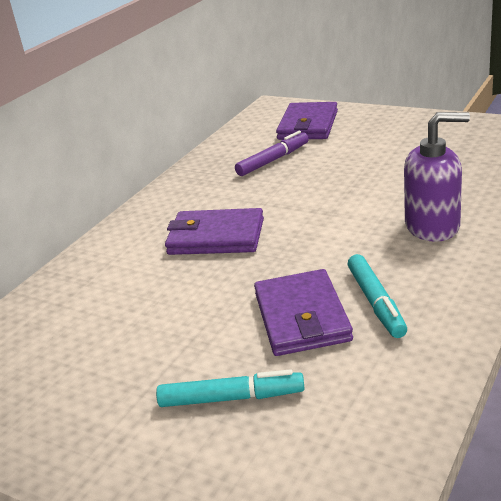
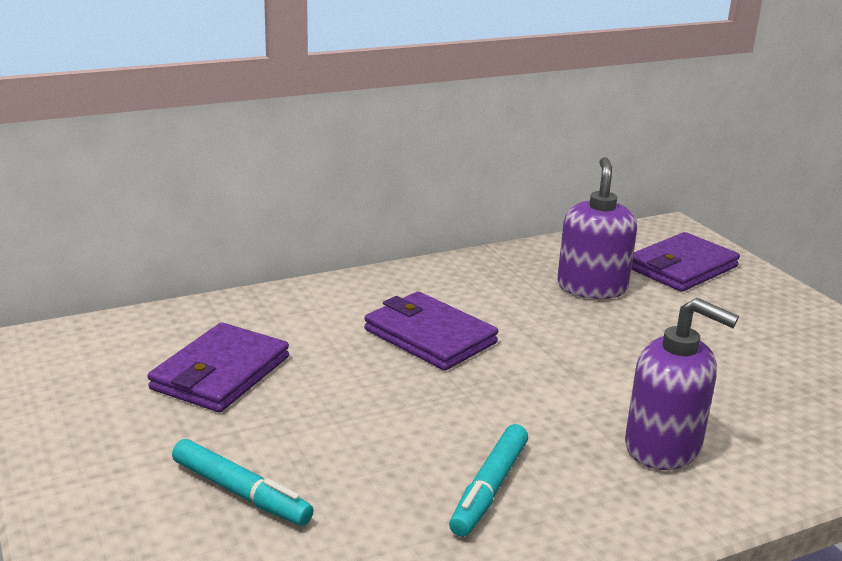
camera: 30 degrees right, 5 degrees down
purple marker [235,131,309,176] -> purple soap dispenser [557,157,637,299]
purple wallet [254,269,353,356] -> purple wallet moved to [148,322,289,412]

